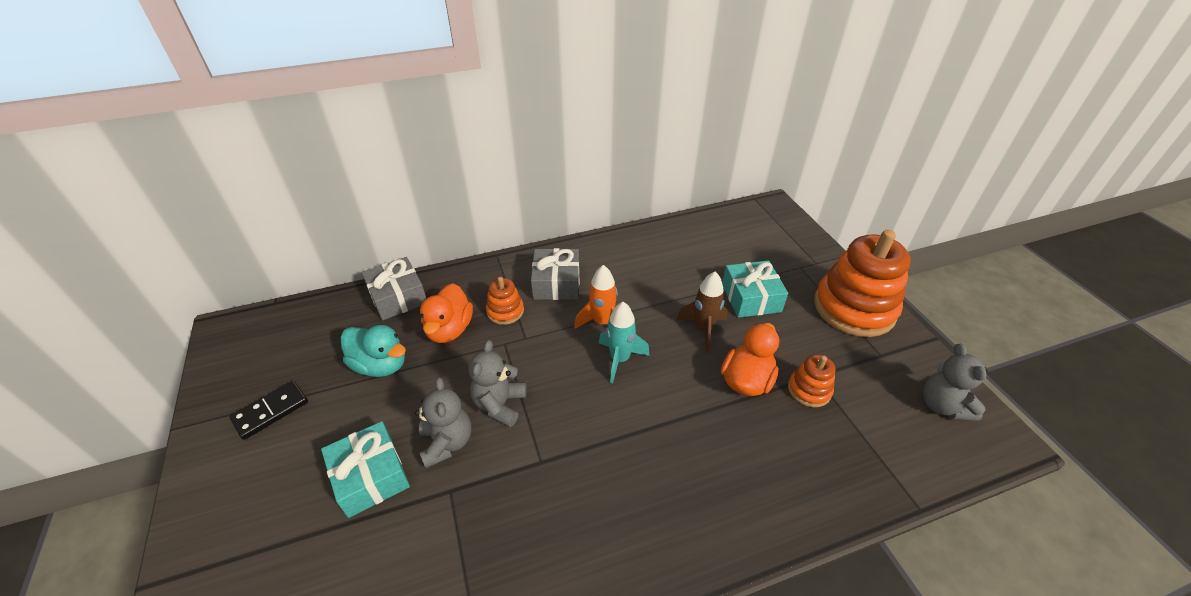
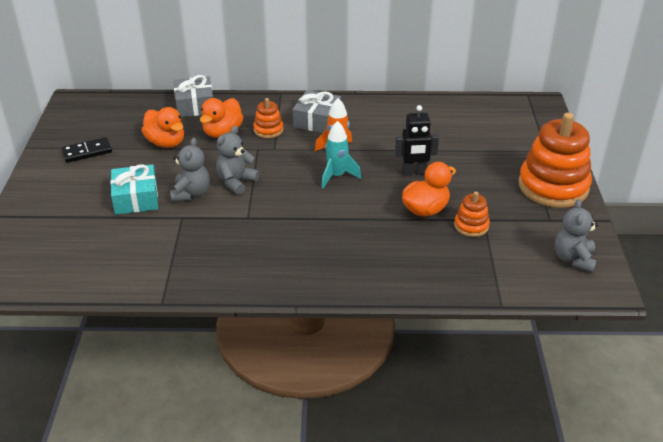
camera: 20 degrees right, 5 degrees down
turquoise duck [341,325,406,377] -> orange duck [142,107,184,148]
brown rocket [676,272,728,352] -> black robot [395,105,439,176]
turquoise gift [722,261,788,318] -> none

